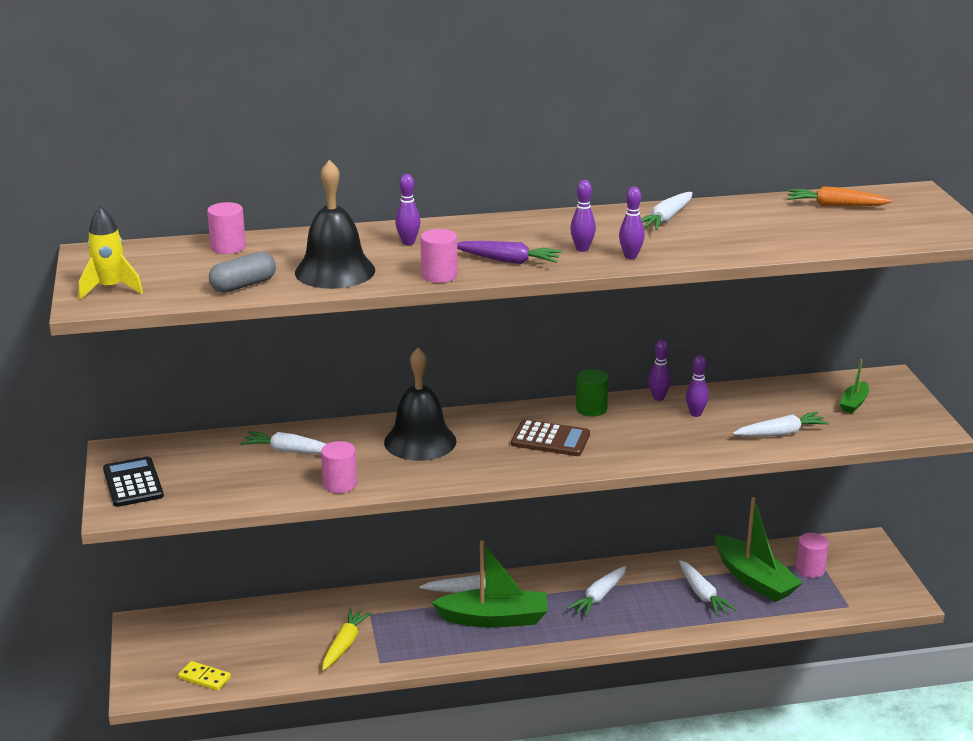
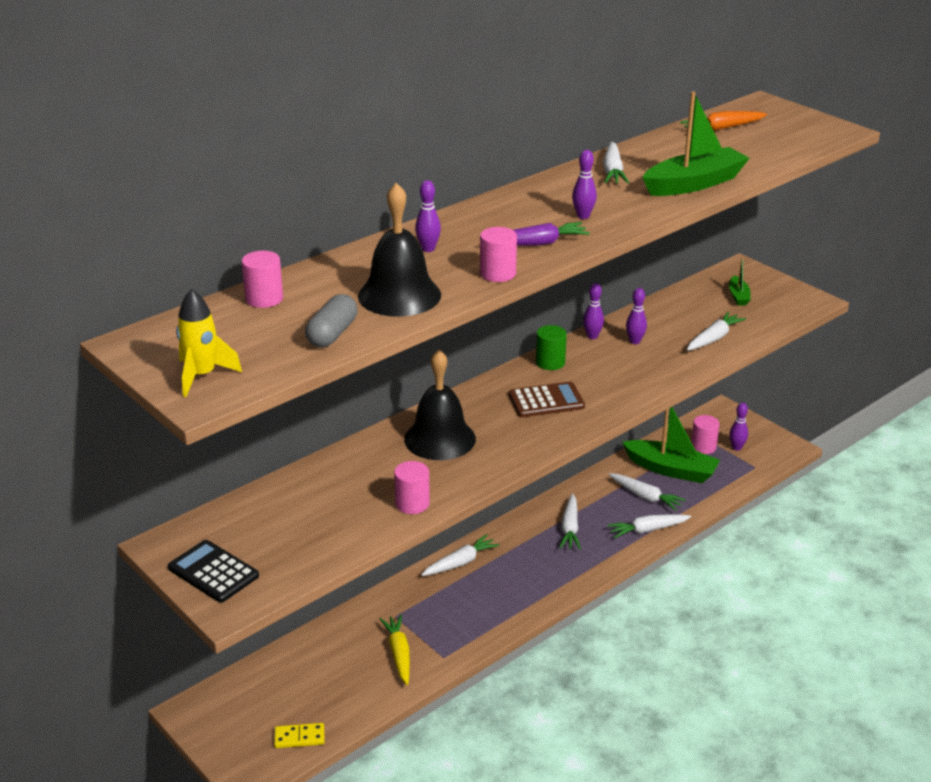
camera: 30 degrees left, 5 degrees up
white carrot [240,431,326,454] -> white carrot moved to [607,514,691,538]
green boat [431,541,548,628] -> green boat moved to [642,91,749,196]
purple bowling pin [619,187,645,259] -> purple bowling pin moved to [729,403,748,451]

